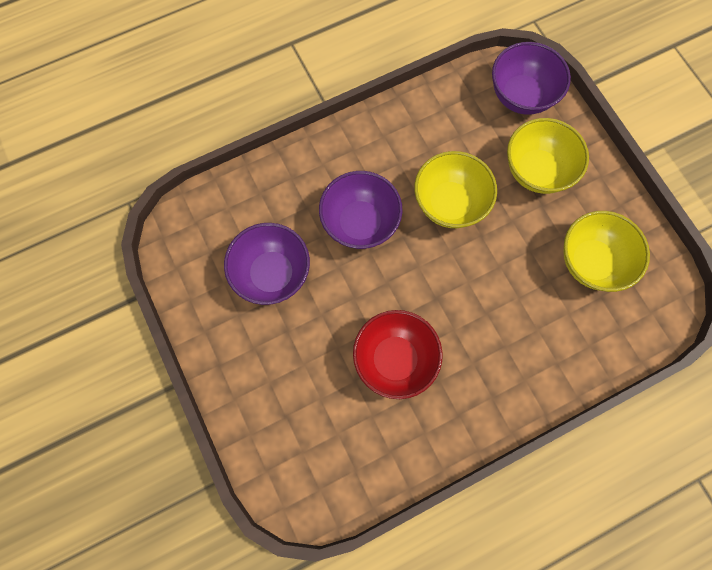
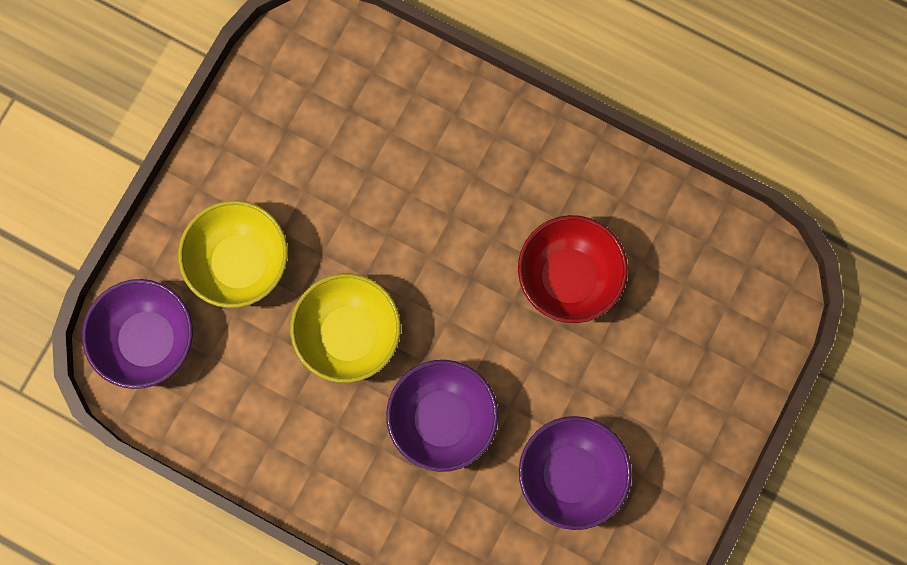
camera: 125 degrees left, 5 degrees up
yellow bowl [563,211,650,292] -> none

